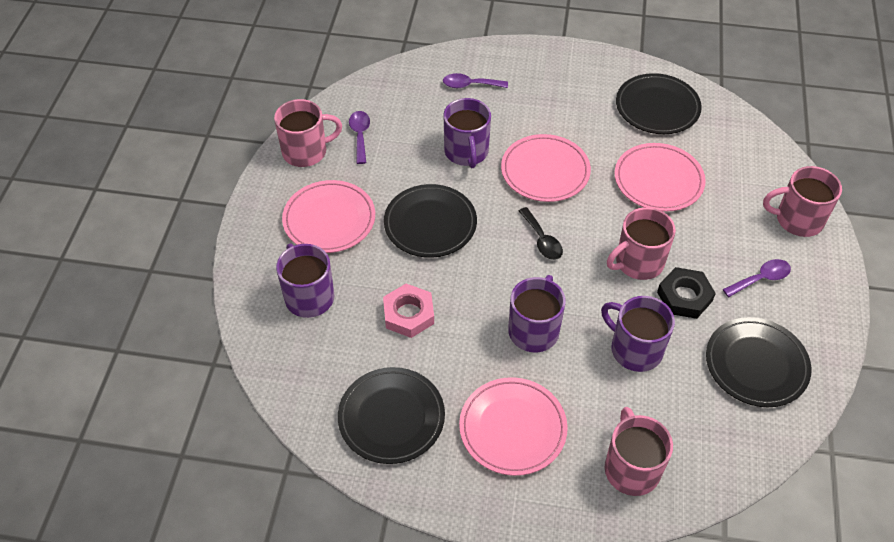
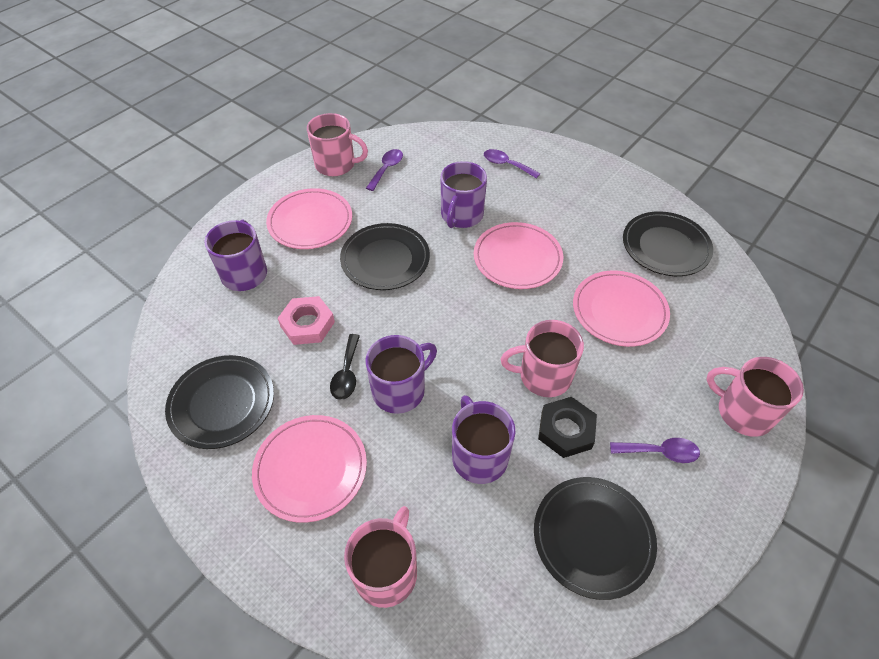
camera: 30 degrees right, 0 degrees up
black spoon [519,207,563,260] -> black spoon moved to [330,334,360,400]

